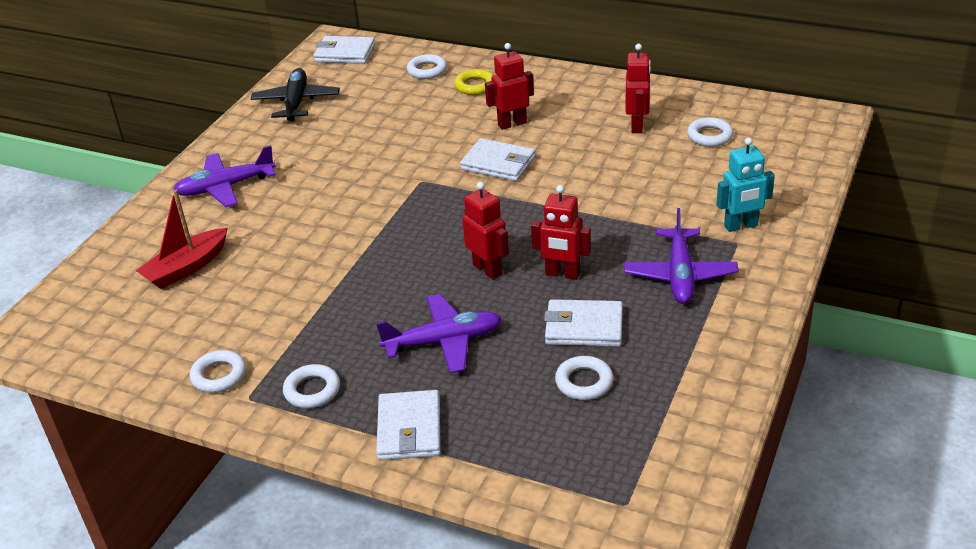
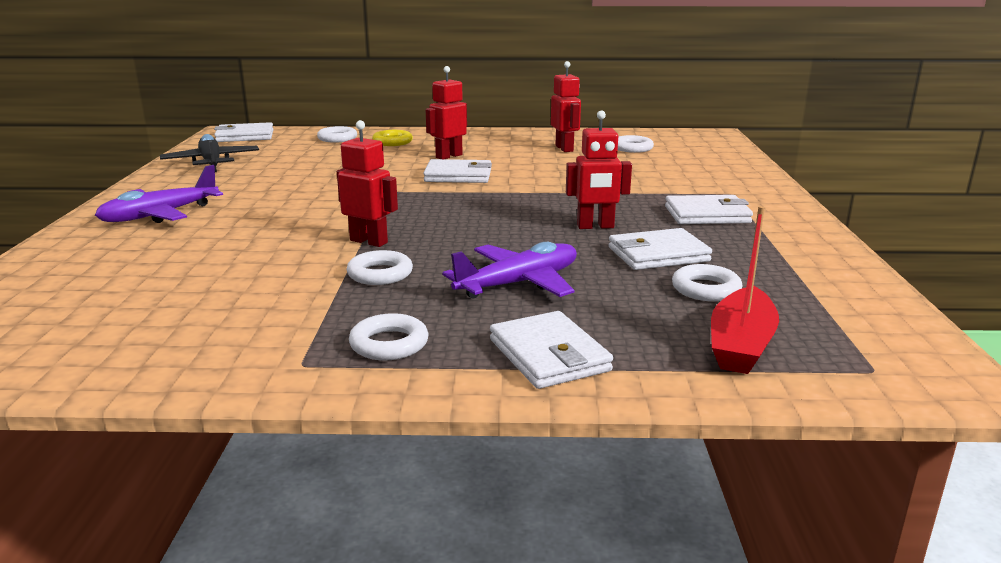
camera: 25 degrees left, 15 degrees down
red boat [136,190,228,289] -> red boat moved to [711,206,779,374]
white ring [190,350,246,393] -> white ring moved to [346,250,413,285]
red robot [462,182,509,279] -> red robot moved to [337,120,398,247]
purple plane [624,208,739,304] -> white wallet [665,195,753,224]
turquoise robot [717,137,775,232] -> none

